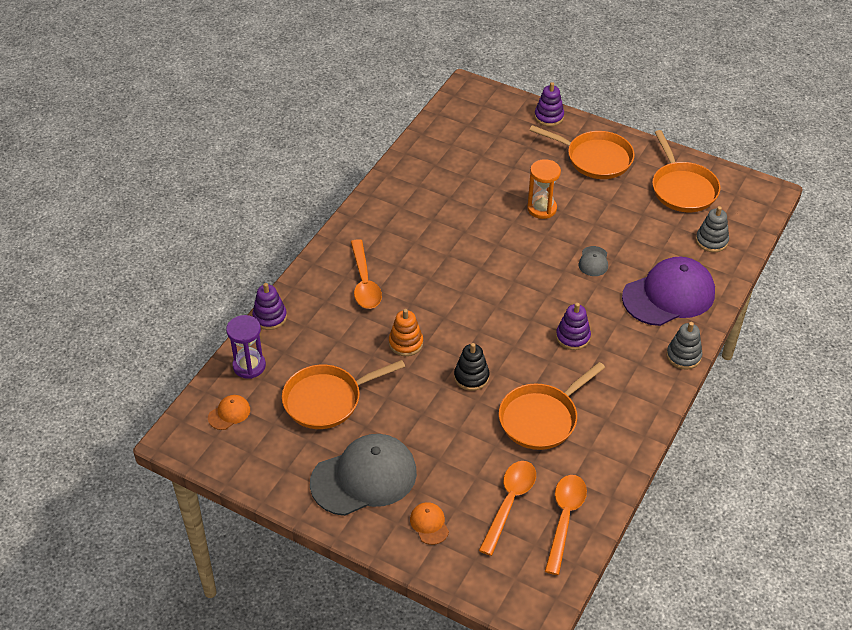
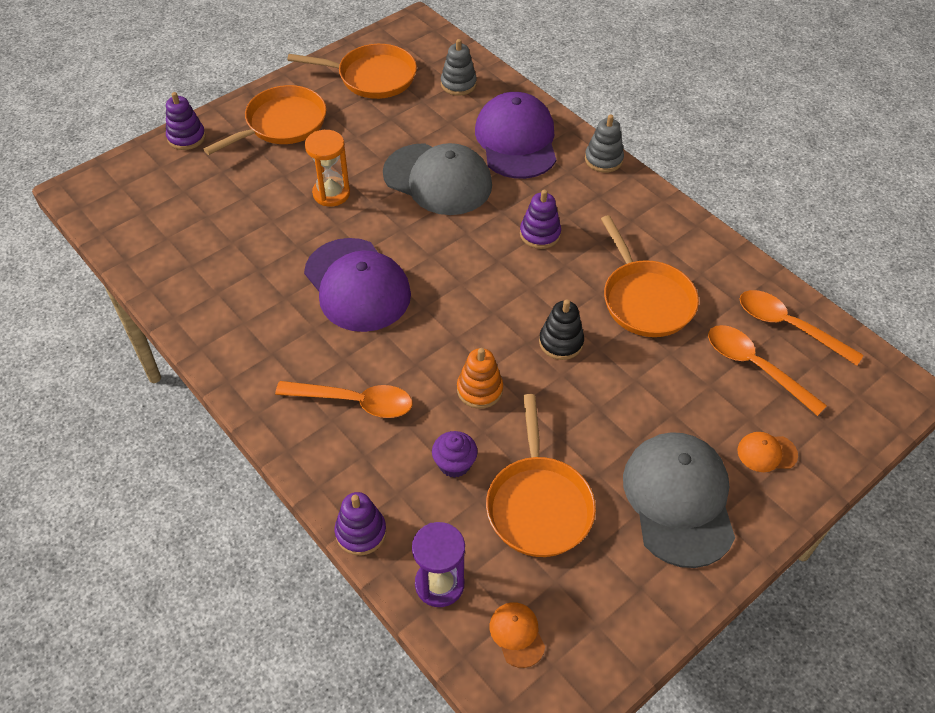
camera: 70 degrees left, 5 degrees up
grey cap [579,246,608,276] -> grey cap [383,143,492,215], size x2.35
none -> purple cap [304,238,411,332]
none -> purple cupcake [432,431,478,478]

